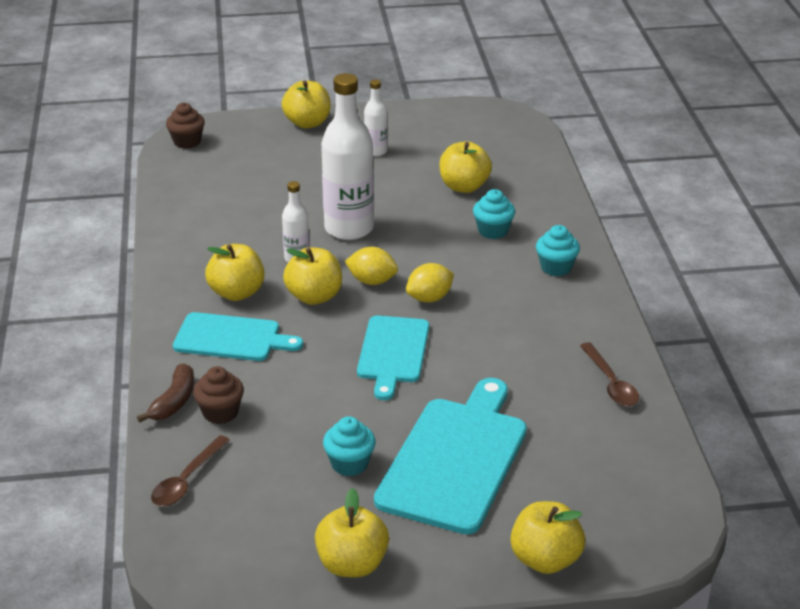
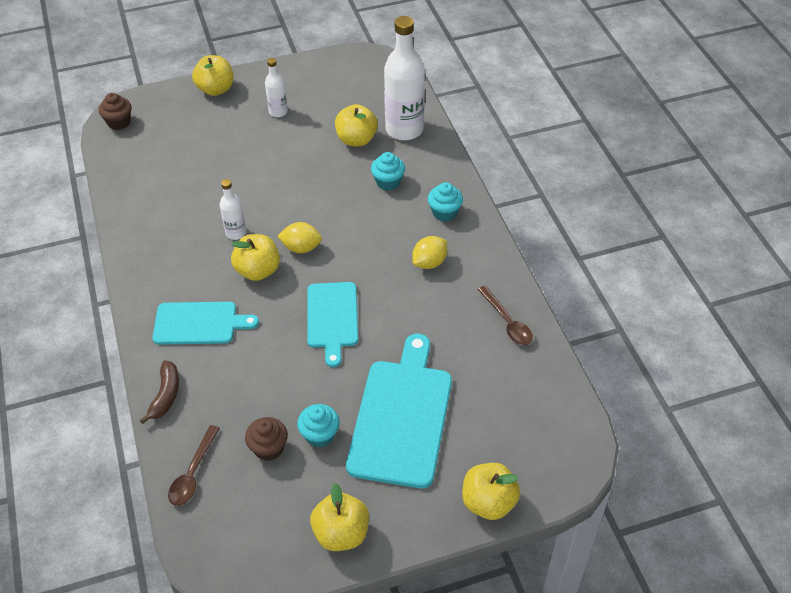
camera: 10 degrees left, 15 degrees up
brown cupcake [193,366,244,424] -> brown cupcake moved to [245,417,288,461]
yellow apple [205,244,265,301] -> none
white bottle [321,73,374,240] -> white bottle moved to [384,16,425,140]
yellow lemon [406,263,454,302] -> yellow lemon moved to [412,236,447,269]

